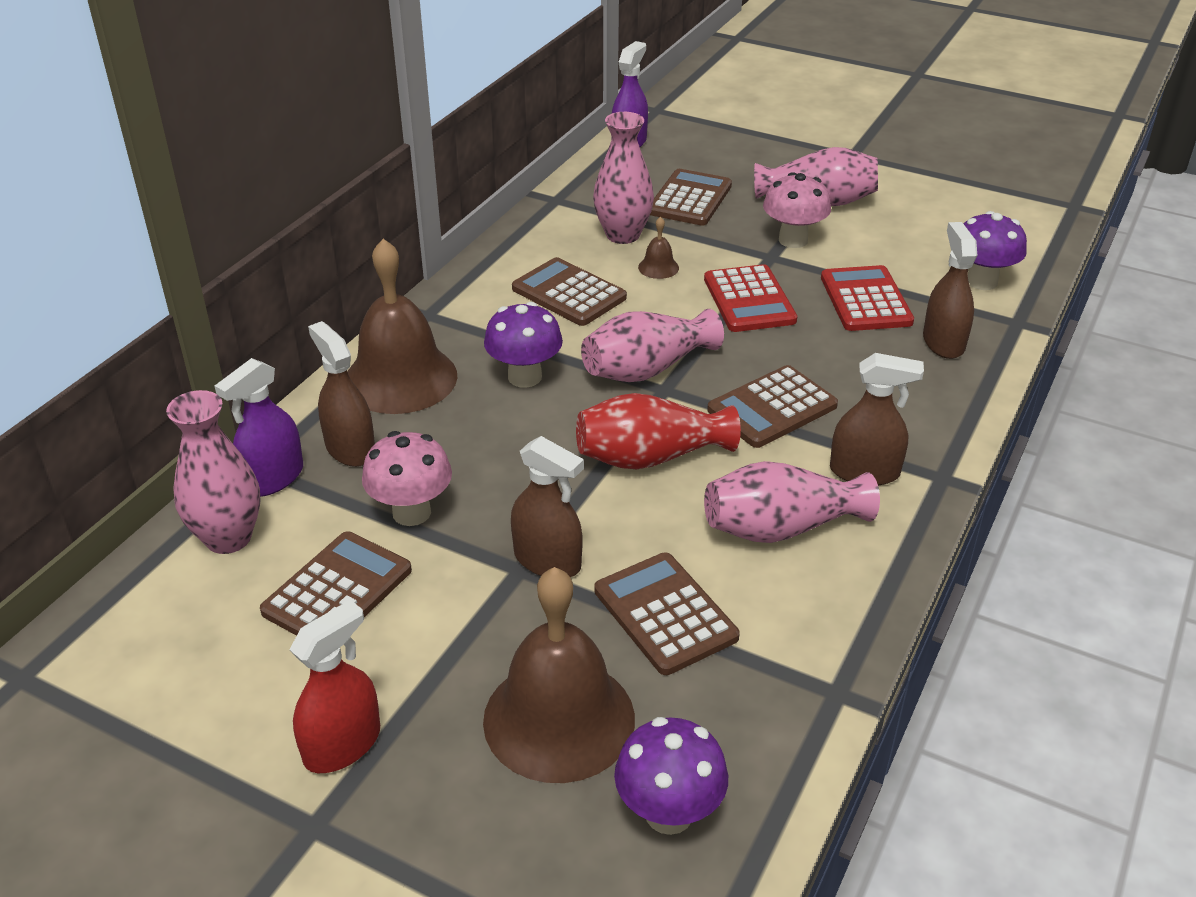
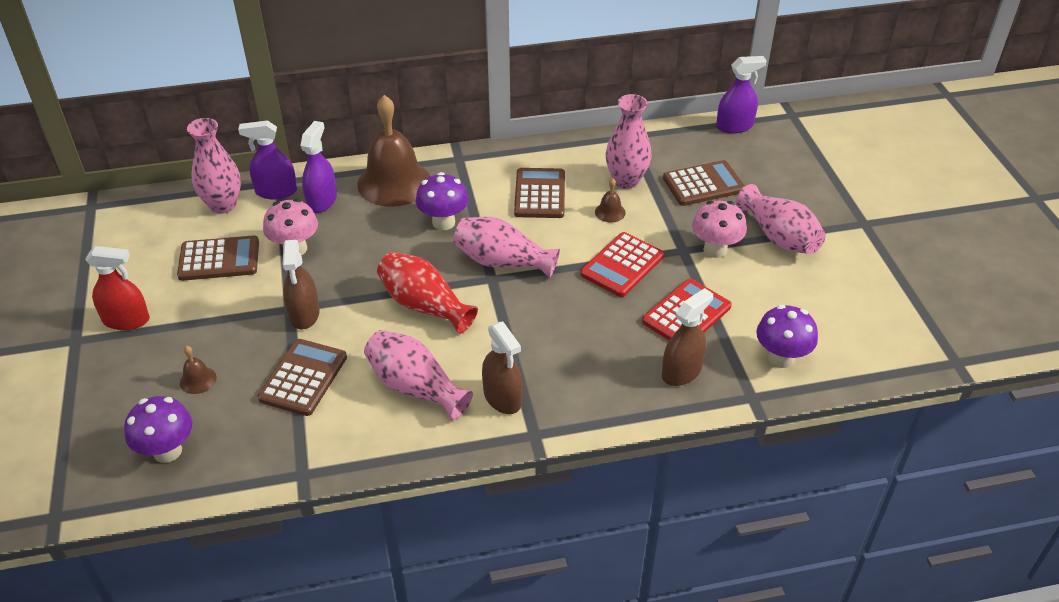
camera: 50 degrees right, 5 degrees up
brown spray bottle [308,321,375,467] -> purple spray bottle [300,121,337,213]
brown bell [483,567,635,783] -> brown bell [180,346,216,394], size x0.41
brown calculator [707,365,838,448] -> none

